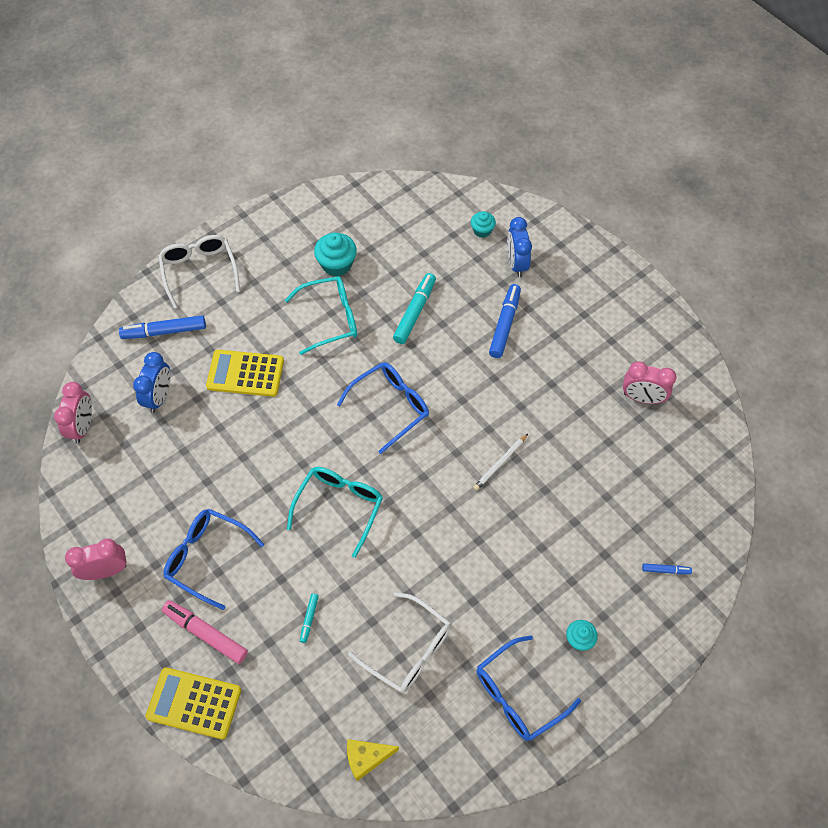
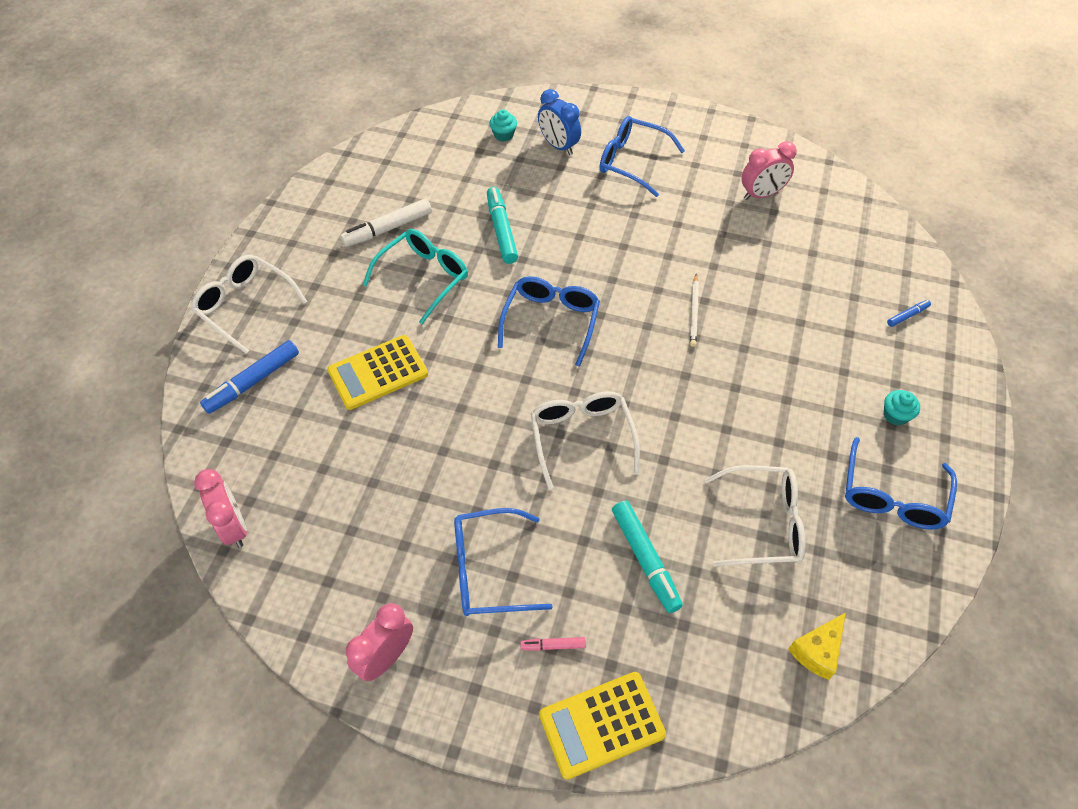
camera: 35 degrees left, 5 degrees down
blue clock [133,352,171,413] -> none
pink marker [162,600,248,664] -> pink marker [520,637,586,651], size x0.51
turquoise glasses [287,467,383,558] -> white glasses [531,391,640,489]
turquoise marker [300,594,319,643] -> turquoise marker [612,501,683,613], size x1.97
turquoise cupcake [314,233,357,277] -> white marker [340,199,432,247]
blue marker [489,284,521,358] -> none
none -> blue glasses [600,116,685,197]

